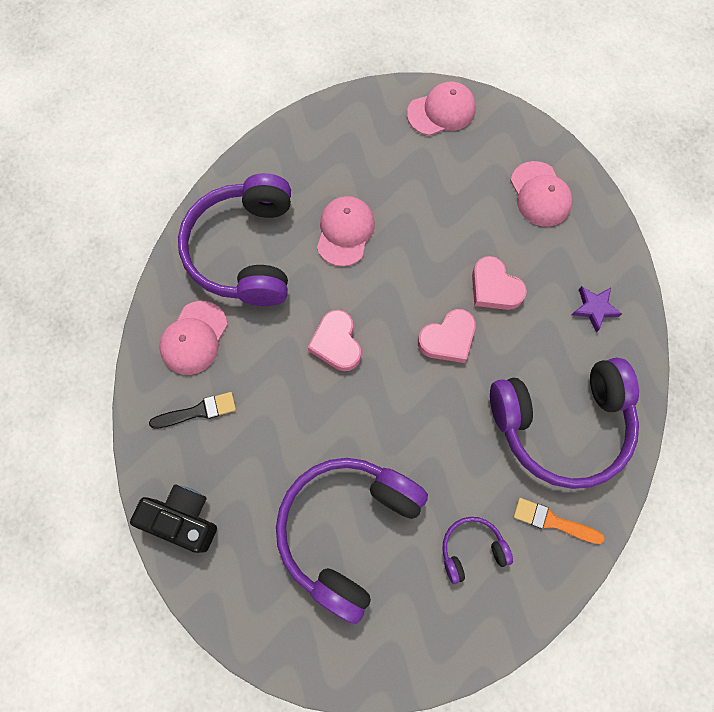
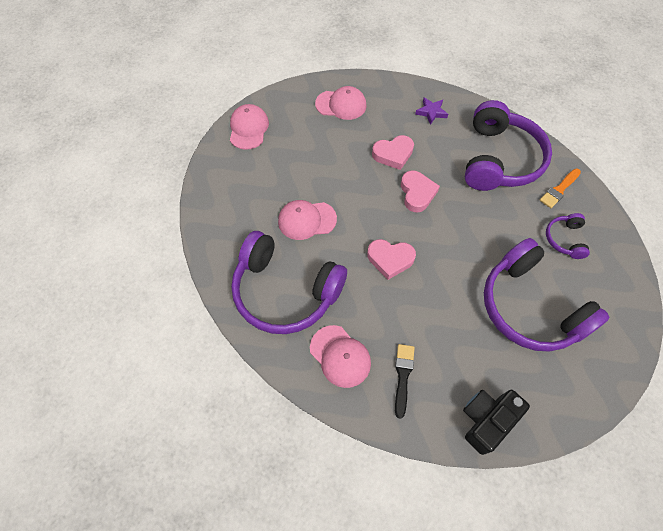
camera: 65 degrees left, 10 degrees down
pink cap [317,196,375,267] -> pink cap turned 45 degrees counterclockwise [278,200,337,240]

